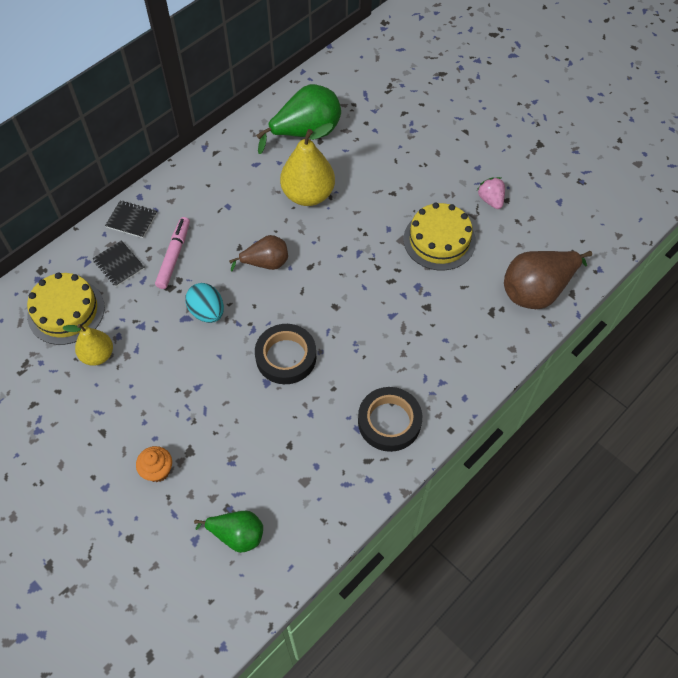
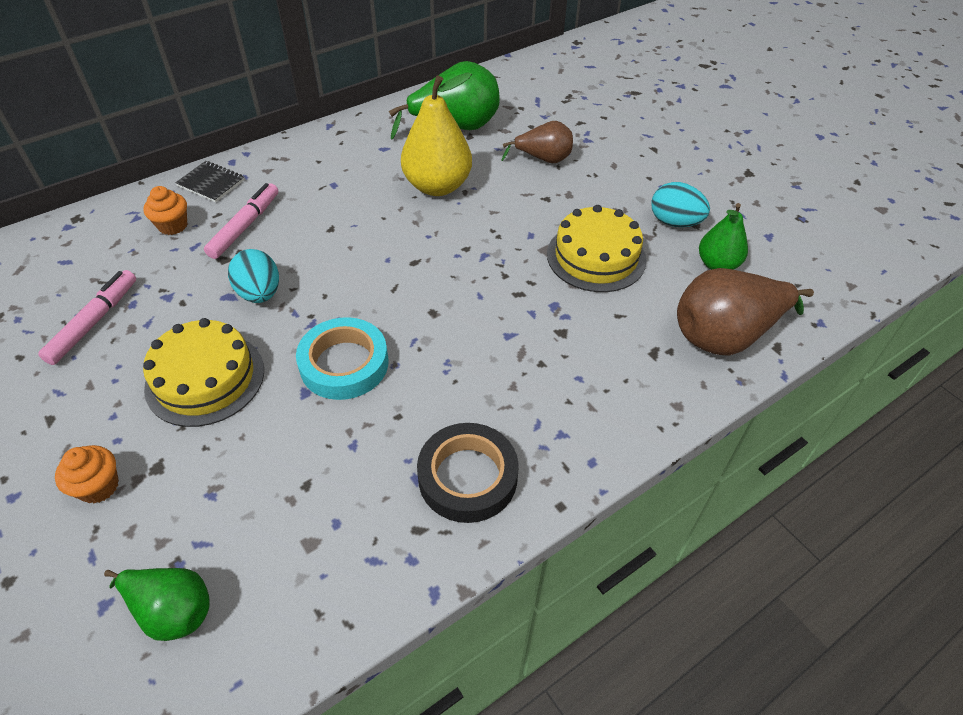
camera: 10 degrees right, 10 degrees down
yellow cake [27,272,105,345] -> yellow cake moved to [143,318,264,427]
yellow pear [63,324,113,366] -> pink marker [38,270,136,365]
black notebook [92,240,145,287] -> orange cupcake [143,186,187,235]
brown pear [229,235,288,272] -> brown pear moved to [501,121,573,163]
black tape [255,324,316,384] -> turquoise tape [296,317,388,400]
pink strawberry [477,177,505,209] -> turquoise egg [651,182,710,227]
none -> green pear [699,203,748,270]

